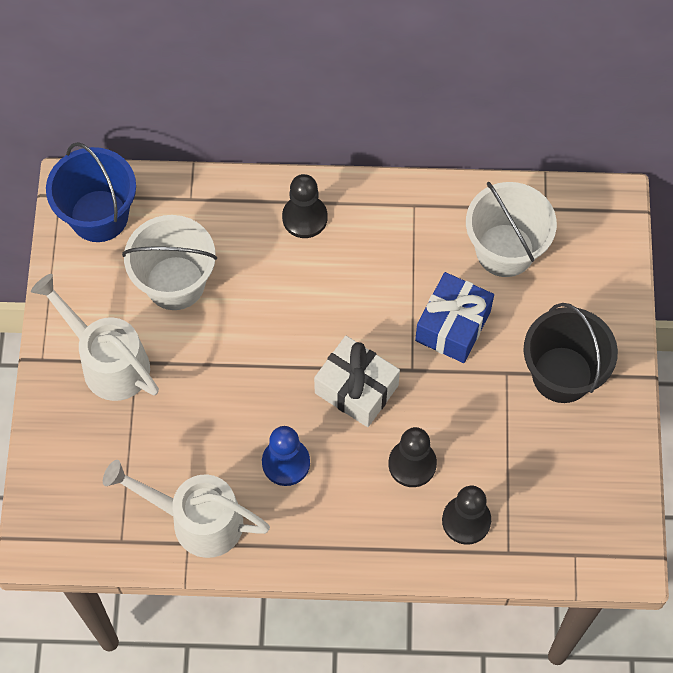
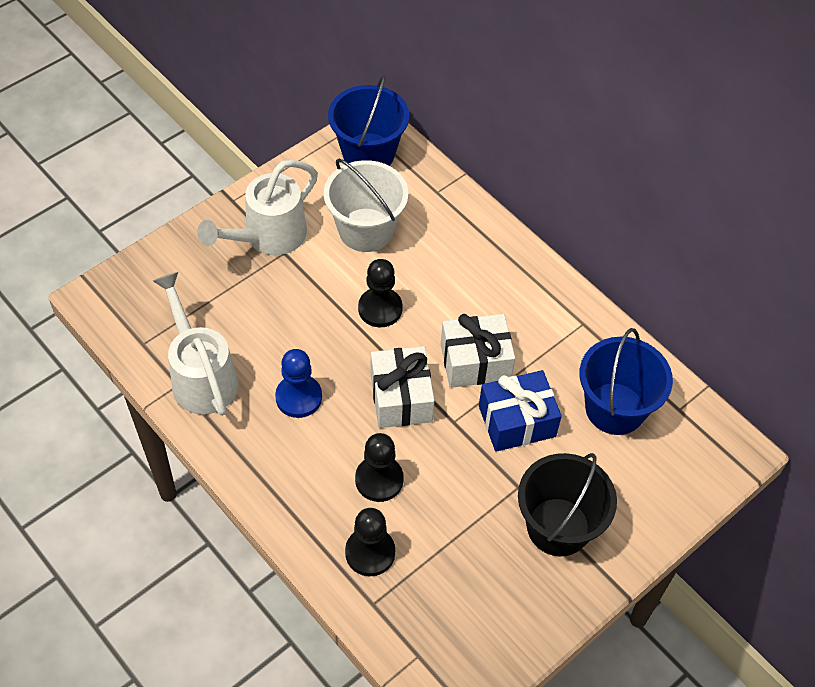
camera: 45 degrees right, 10 degrees down
white watering can [31,274,159,401] -> white watering can turned 135 degrees counterclockwise [197,160,318,255]
black pawn [282,174,327,238] -> black pawn moved to [358,259,403,327]
white bucket [466,182,557,277] -> blue bucket [579,328,673,435]
none -> white gift [441,314,515,388]

